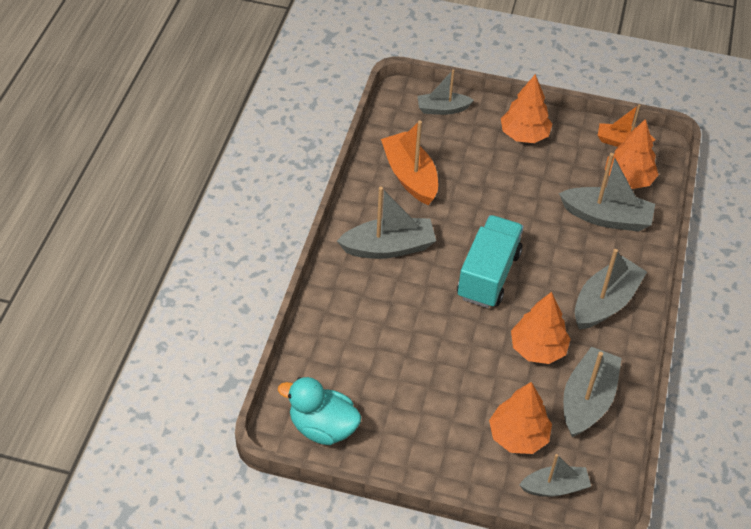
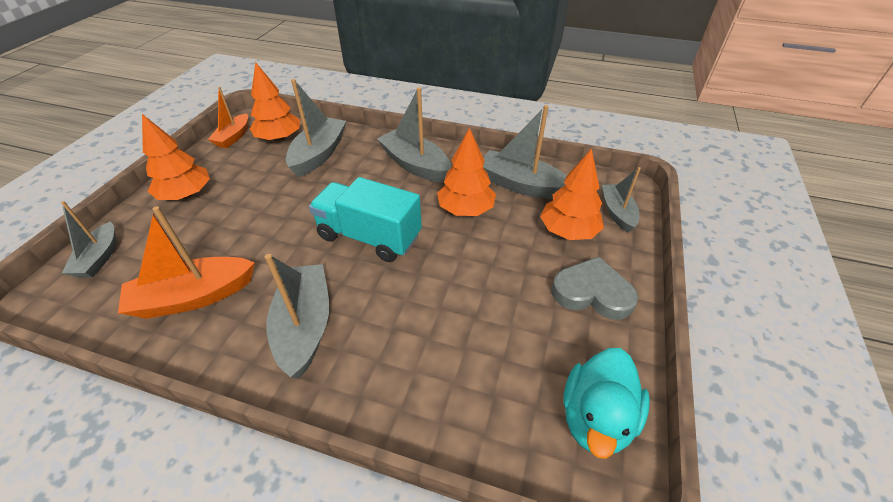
camera: 85 degrees left, 5 degrees down
none -> grey heart [552,256,638,320]

